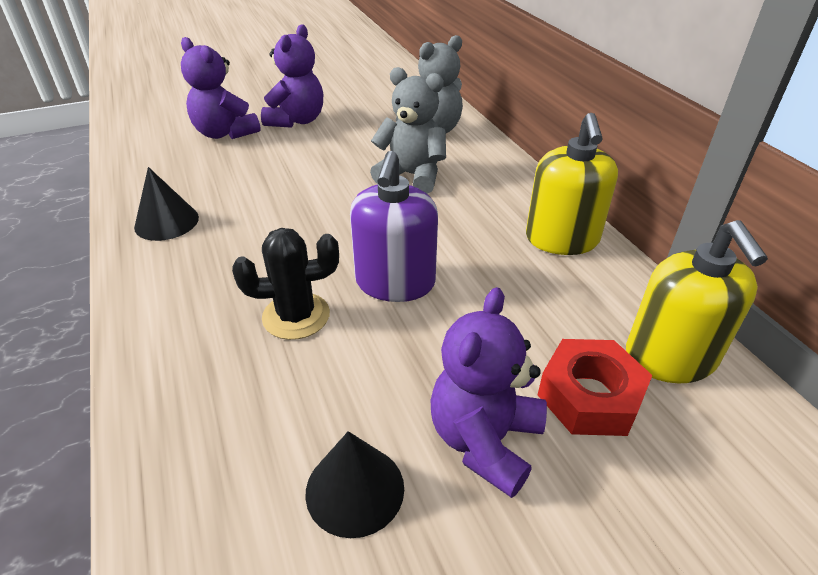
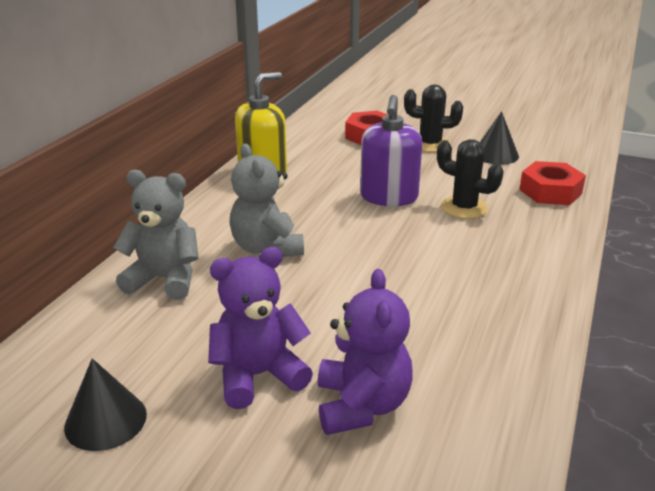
camera: 135 degrees left, 10 degrees down
black cone [134,167,199,241] -> black cone moved to [64,358,147,451]
purple soap dispenser [350,151,438,302] -> purple soap dispenser turned 135 degrees clockwise [360,95,422,206]
purple teddy bear [431,287,547,498] -> black cactus [404,84,463,152]
yellow soap dispenser [626,220,768,383] -> none
none -> red nut [519,161,586,205]

